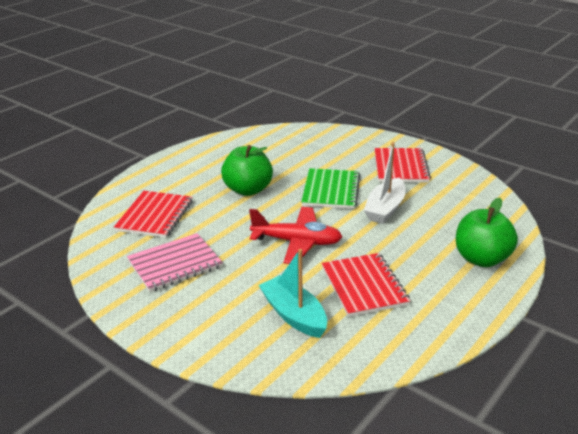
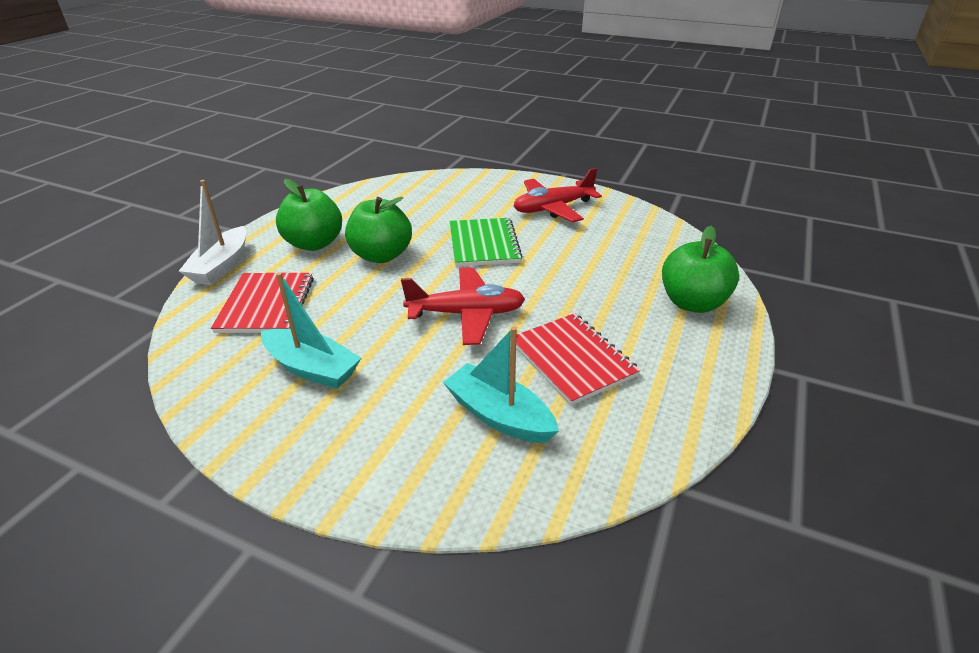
camera: 15 degrees left, 5 degrees up
pink notebook [127,233,223,292] -> turquoise boat [261,272,361,389]
white boat [364,142,406,224] -> white boat moved to [179,180,246,285]
red notebook [375,148,431,182] -> red plane [514,168,602,222]
none -> green apple [276,179,342,251]

